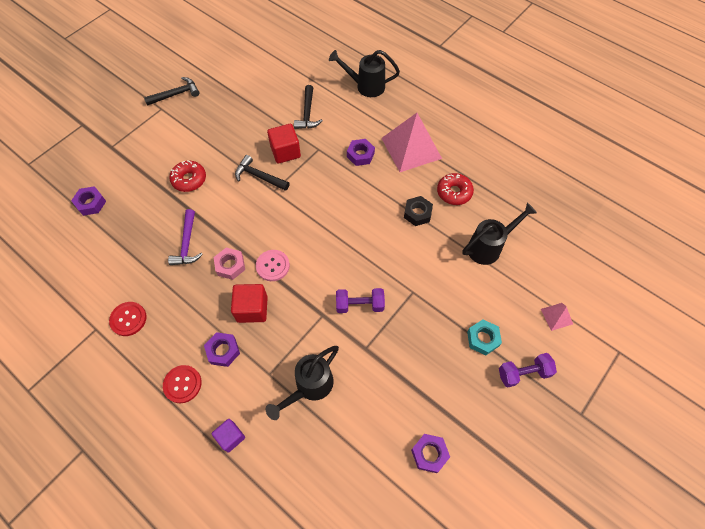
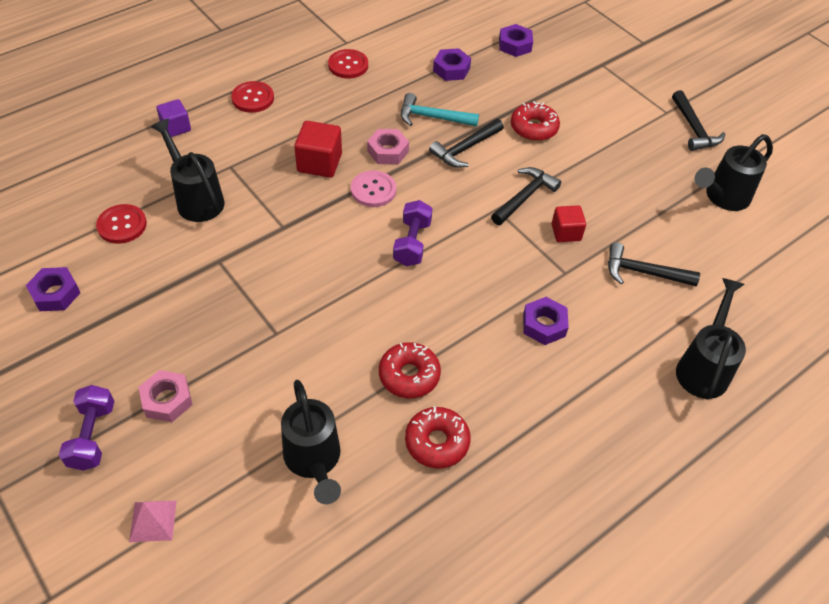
camera: 100 degrees right, 10 degrees down
purple hammer [168,209,203,265] -> turquoise hammer [401,93,479,127]
purple nut [204,332,240,367] -> purple nut moved to [433,48,471,81]
red cube [267,124,301,164] -> red cube [552,205,586,242], size x0.66
purple dumbbell [336,288,385,313] -> purple dumbbell moved to [393,200,433,266]
pink pyramid [381,113,442,172] -> none
black nut [404,196,433,226] -> red donut [379,342,441,398]
turquoise nut [467,319,502,356] -> pink nut [139,370,193,422]
none -> red button [96,204,147,244]
none -> black hammer [429,119,504,168]
none -> black watering can [695,134,773,211]

